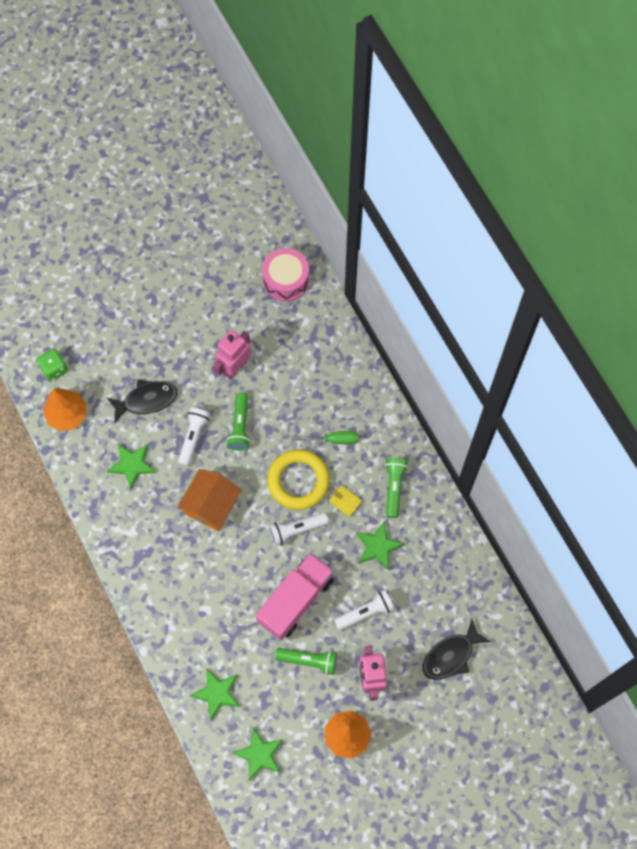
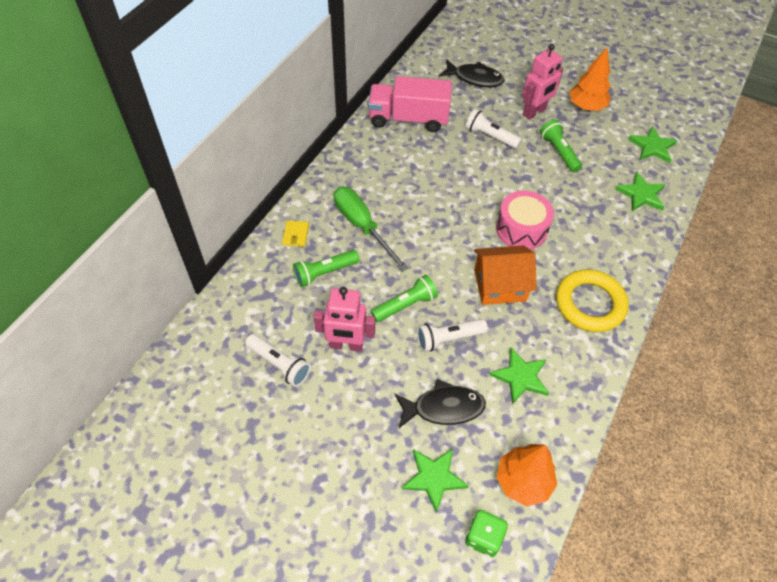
camera: 125 degrees left, 15 degrees down
black fish [107,379,177,424] -> black fish turned 135 degrees clockwise [395,379,486,428]
pink truck [256,552,334,641] -> pink truck moved to [368,76,452,132]
pink drum [262,248,309,302] -> pink drum moved to [496,191,554,250]
yellow ring [267,450,330,510] -> yellow ring moved to [556,269,629,332]
white flashlight [269,513,329,546] -> white flashlight moved to [245,334,311,387]
green screwdriver [291,431,358,444] -> green screwdriver [334,187,408,272], size x1.63
yellow wallet [329,485,362,517] -> yellow wallet moved to [282,220,309,247]
green star [356,521,405,570] -> green star moved to [402,449,469,513]
green flashlight [385,458,408,518] -> green flashlight moved to [293,250,359,287]

